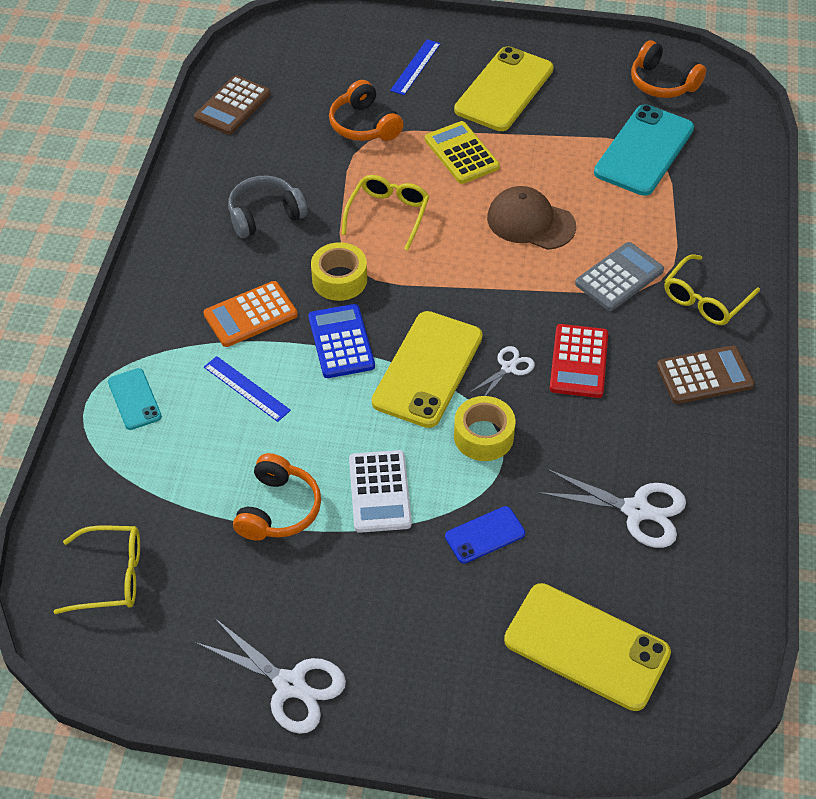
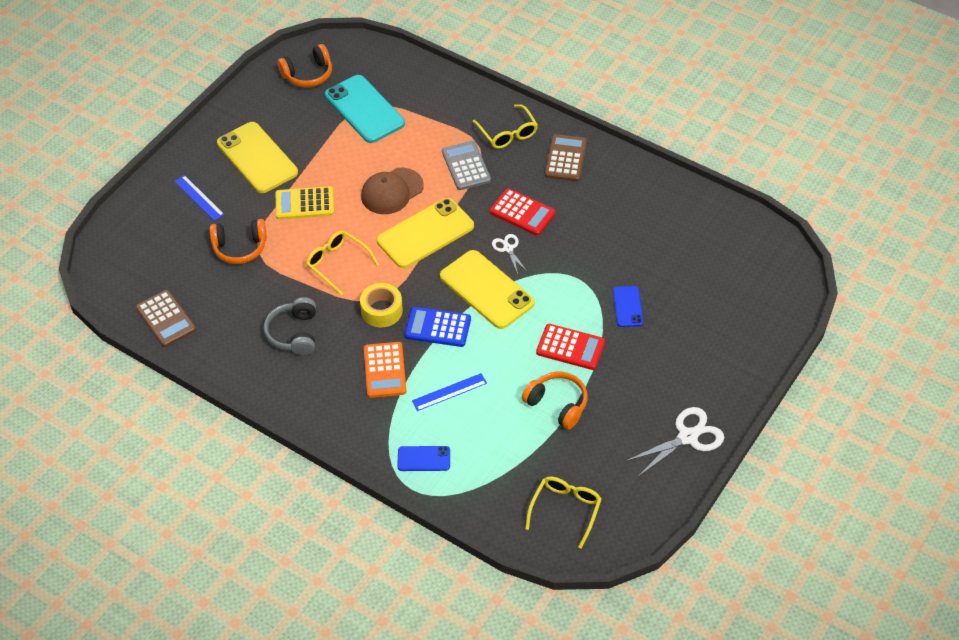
camera: 65 degrees left, 0 degrees up
turquoise phone [108,368,162,430] -> blue phone [397,446,450,471]
white calculator [349,450,412,533] -> red calculator [536,324,605,370]
yellow tape [454,396,516,461] -> none
yellow phone [504,583,671,711] -> yellow phone moved to [377,198,474,268]
white scissors [538,469,686,548] -> none

